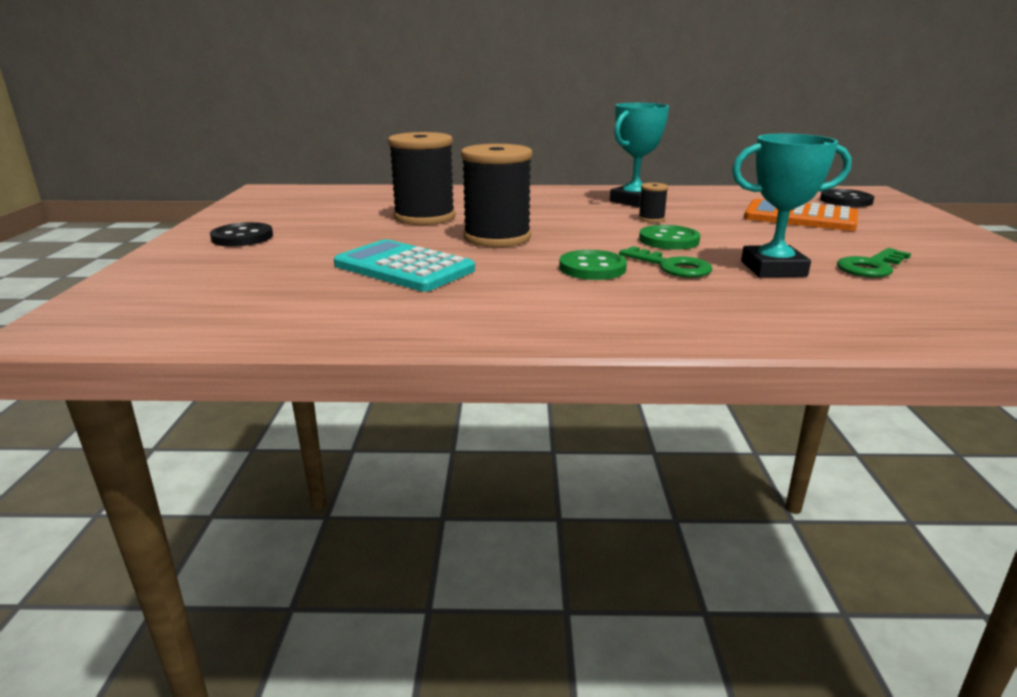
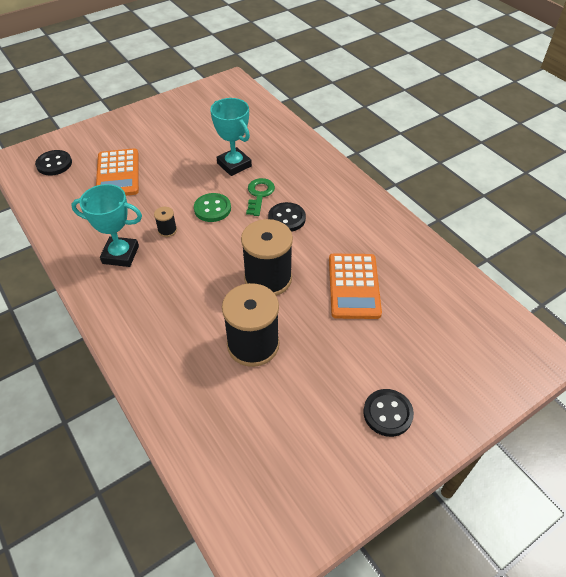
camera: 125 degrees left, 25 degrees up
turquoise calculator [334,239,475,292] -> orange calculator [329,254,382,319]
green button [559,250,627,280] -> black button [268,202,306,232]
green key [837,248,911,277] -> none

